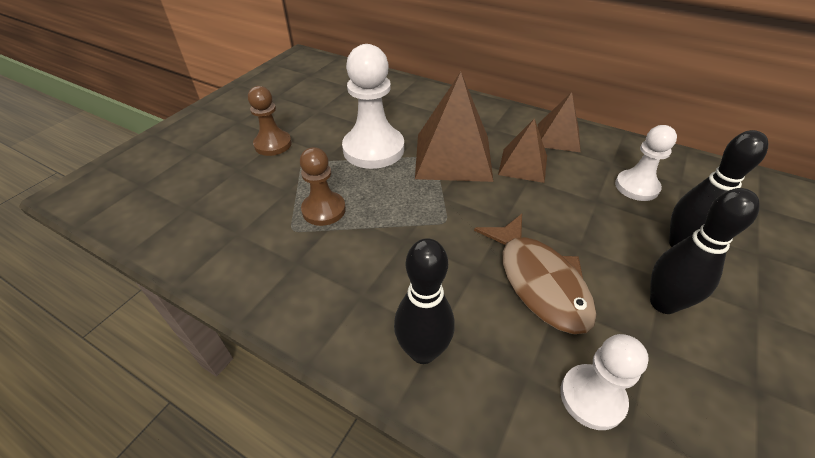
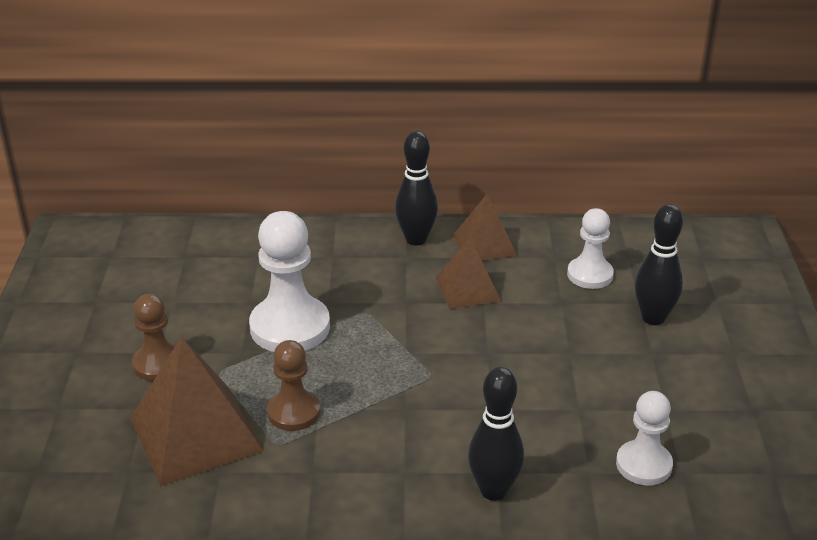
camera: 30 degrees left, 10 degrees down
brown pyramid [415,72,493,182] -> brown pyramid moved to [130,337,264,486]
brown fish [474,214,597,334] -> none
black bowling pin [650,188,760,314] -> black bowling pin moved to [395,131,438,245]

